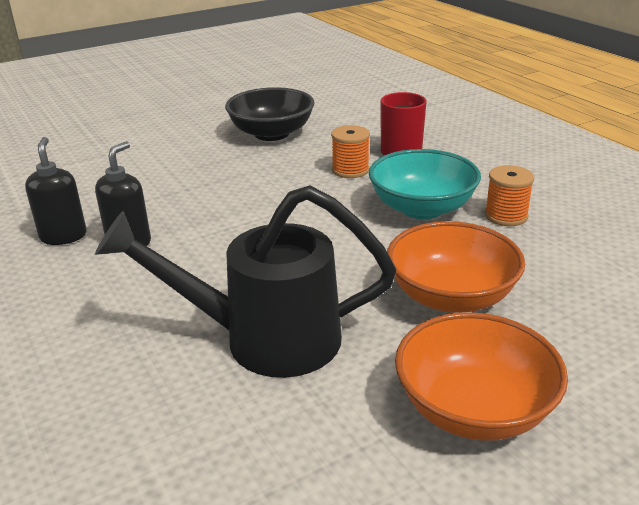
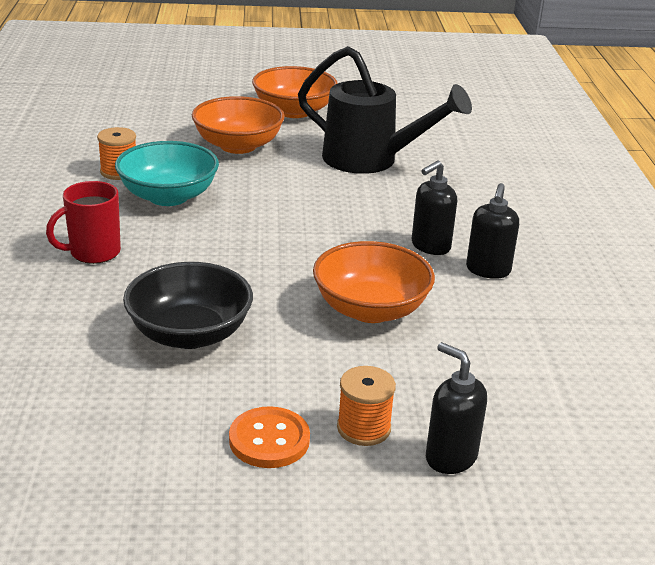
camera: 155 degrees left, 0 degrees up
orange spool [331,125,370,178] -> orange spool moved to [337,366,396,446]
none -> orange button [229,406,310,468]
none -> orange bowl [313,241,435,323]
none -> black soap dispenser [426,342,487,474]

